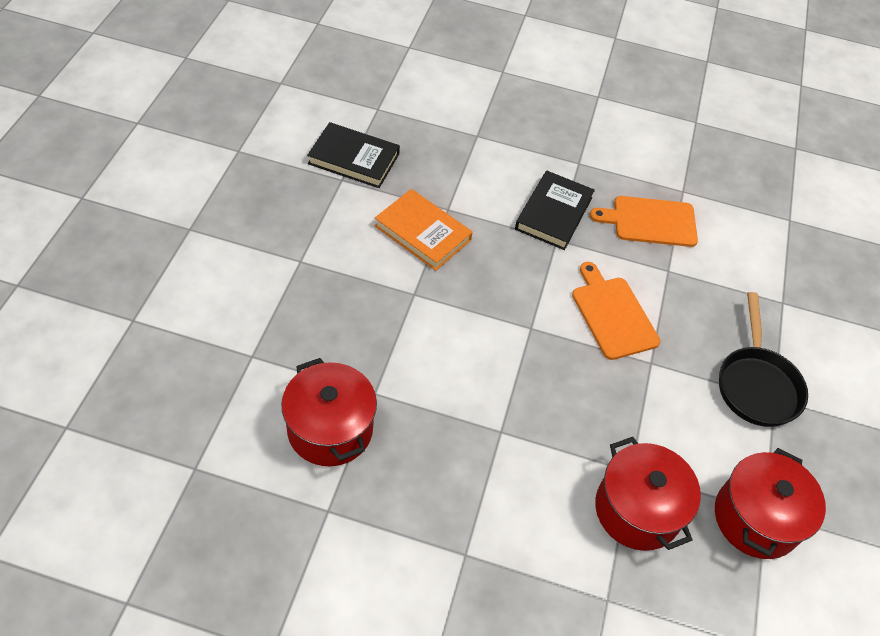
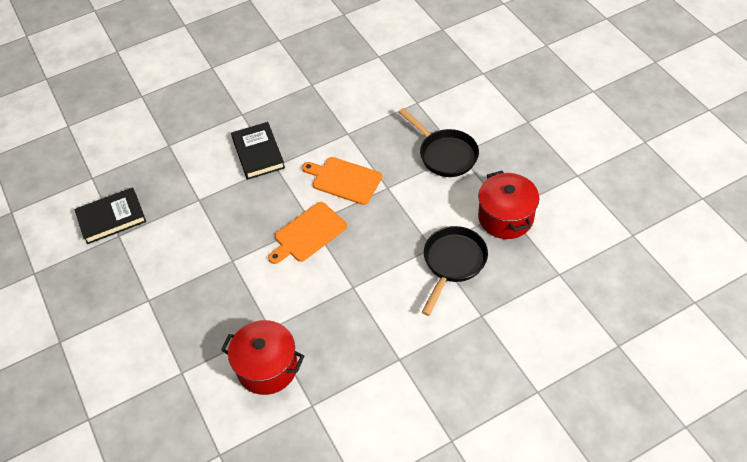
camera: 35 degrees left, 0 degrees up
orange book [375,189,473,271] -> none
orange cutting board [590,196,698,247] -> orange cutting board moved to [268,202,347,264]
red pot [595,437,701,551] -> black pan [422,226,488,316]

